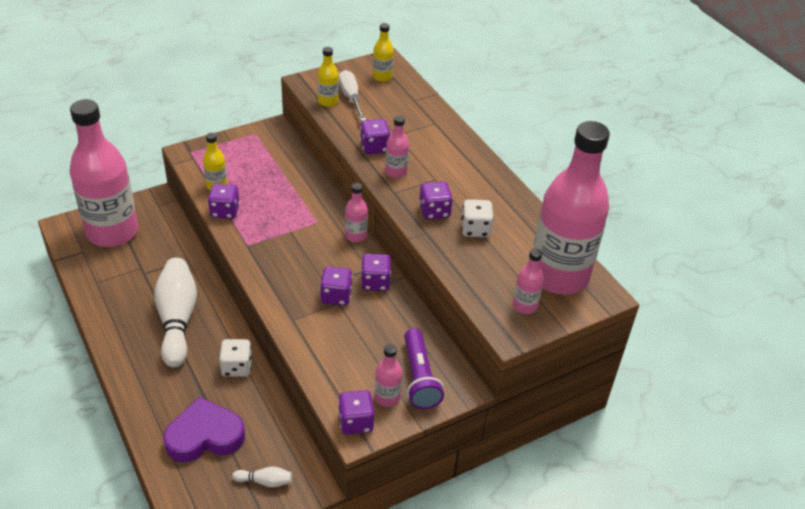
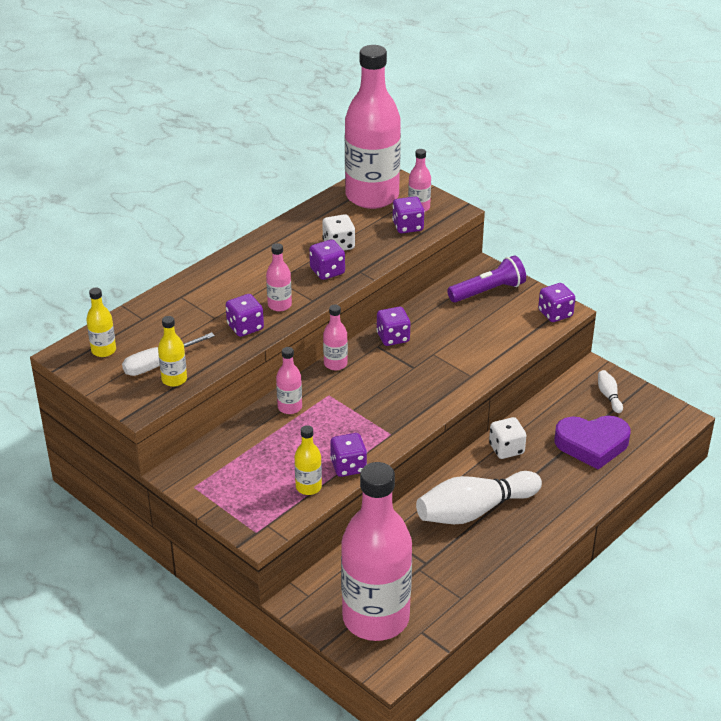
camera: 105 degrees left, 5 degrees down
purple heart [163,397,245,462] -> purple heart turned 60 degrees counterclockwise [554,416,631,470]
purple dice [320,267,352,306] -> purple dice moved to [392,196,425,233]
pink bottle [375,344,402,407] -> pink bottle moved to [276,347,302,414]

